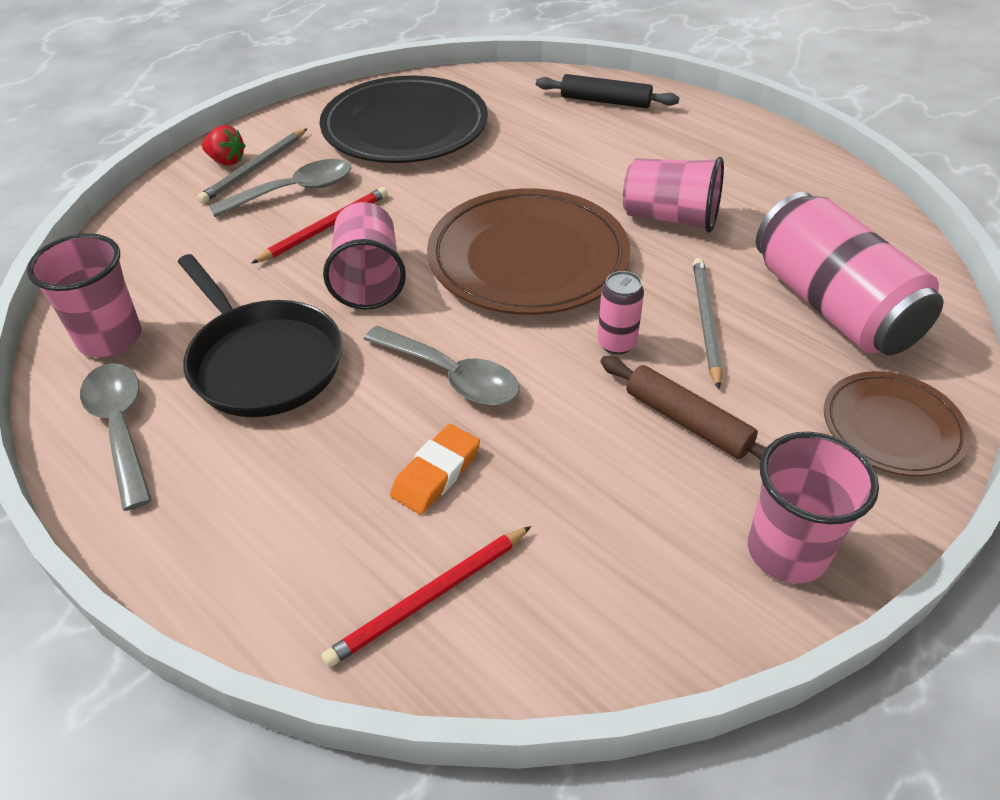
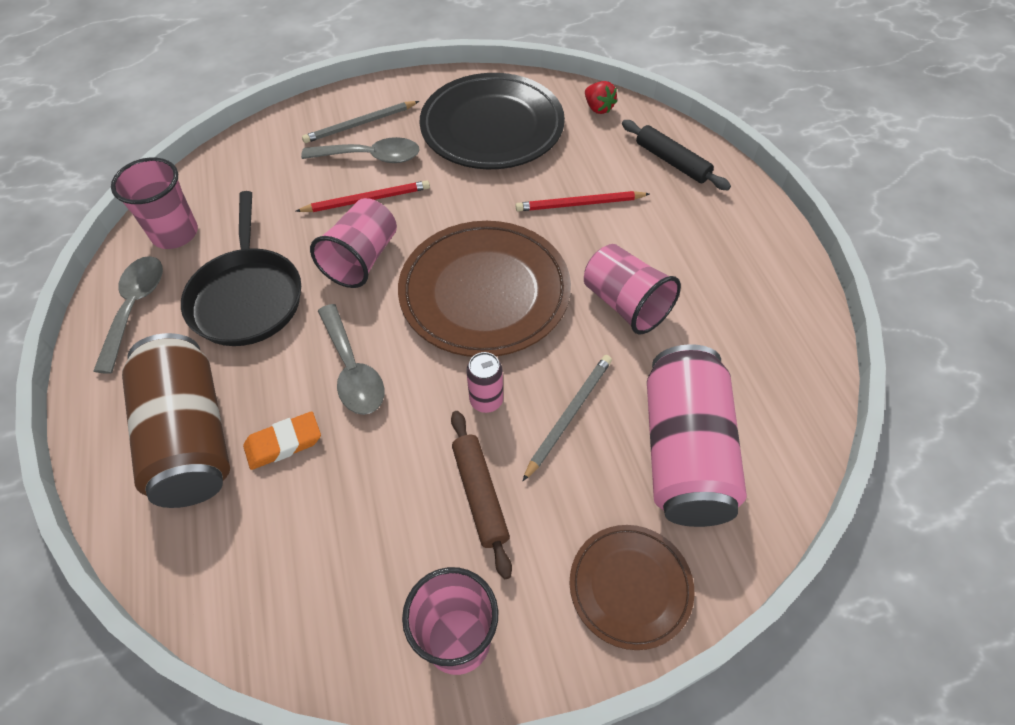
camera: 30 degrees right, 10 degrees up
red strawberry [202,125,246,165] -> red strawberry moved to [585,81,617,114]
red pencil [321,526,531,667] -> red pencil moved to [516,191,649,211]
none -> brown can [122,333,230,508]

